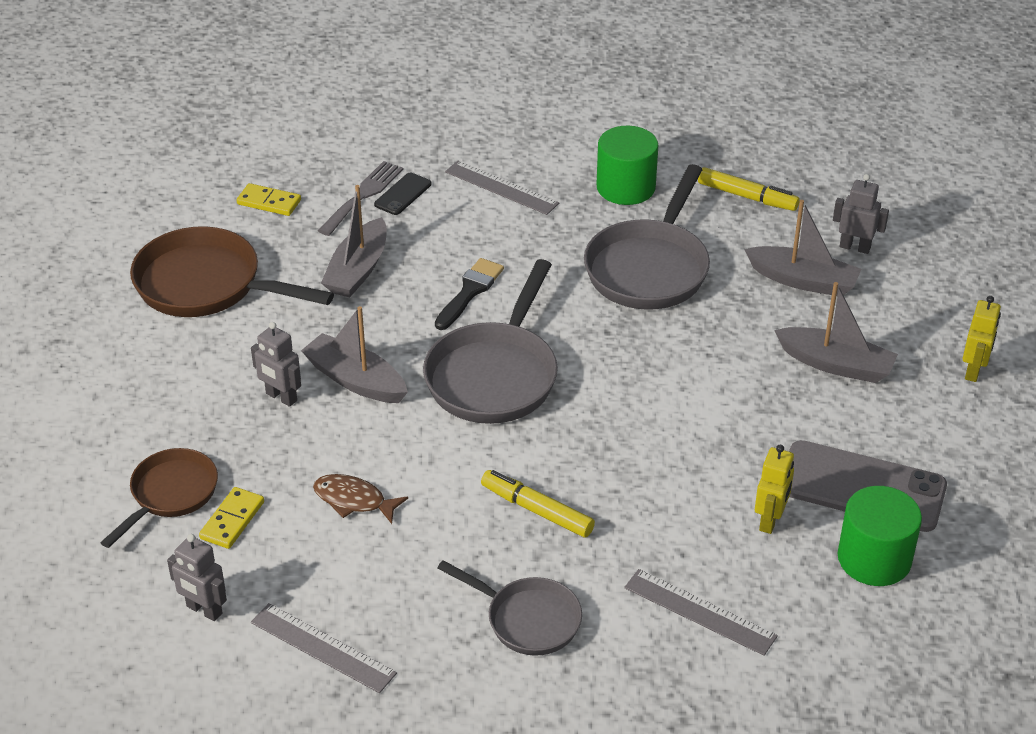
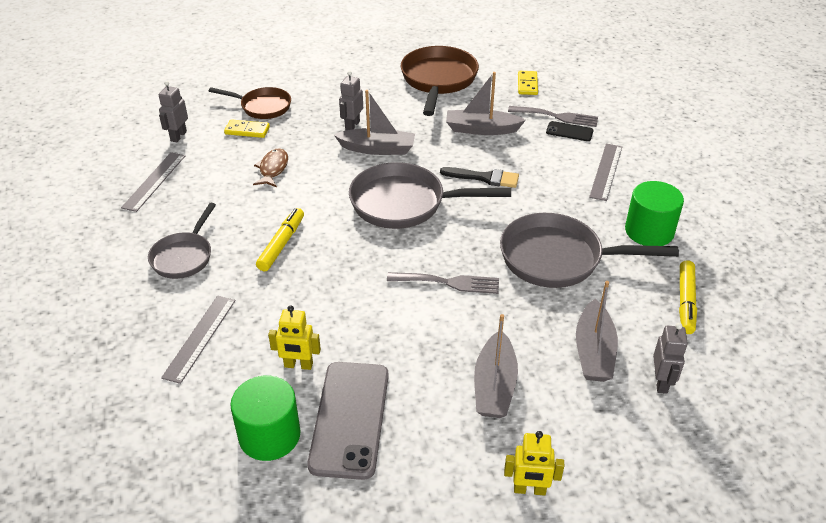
camera: 75 degrees right, 0 degrees up
grey boat [301,306,408,403] -> grey boat turned 75 degrees clockwise [334,90,415,155]
none -> grey fork [387,272,499,294]

